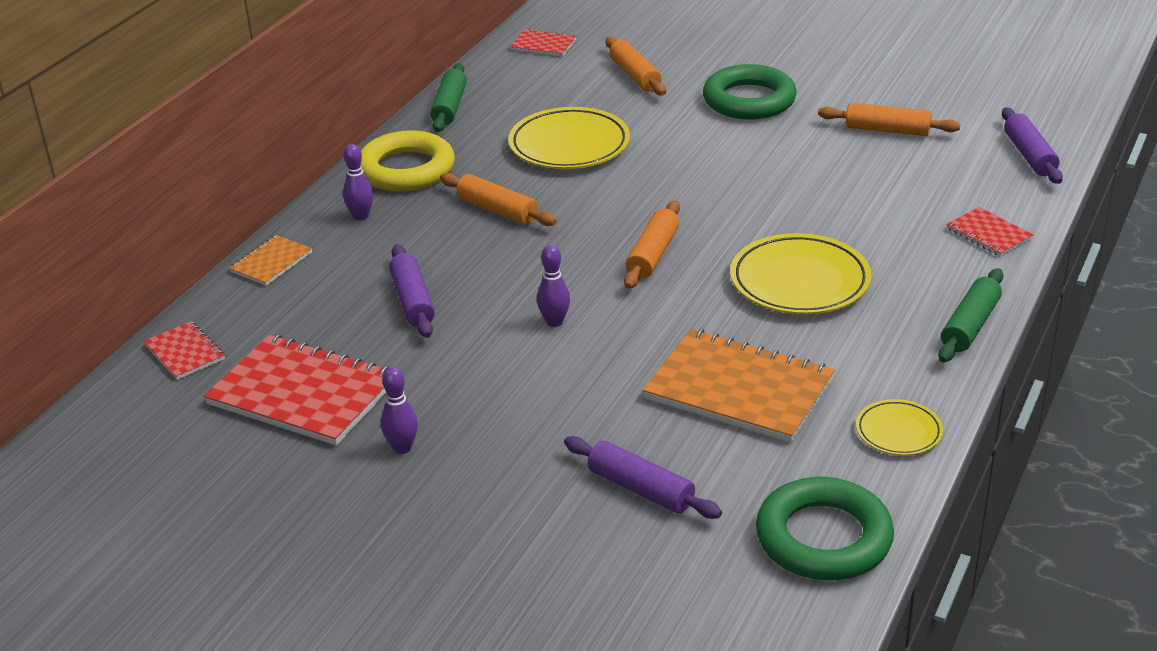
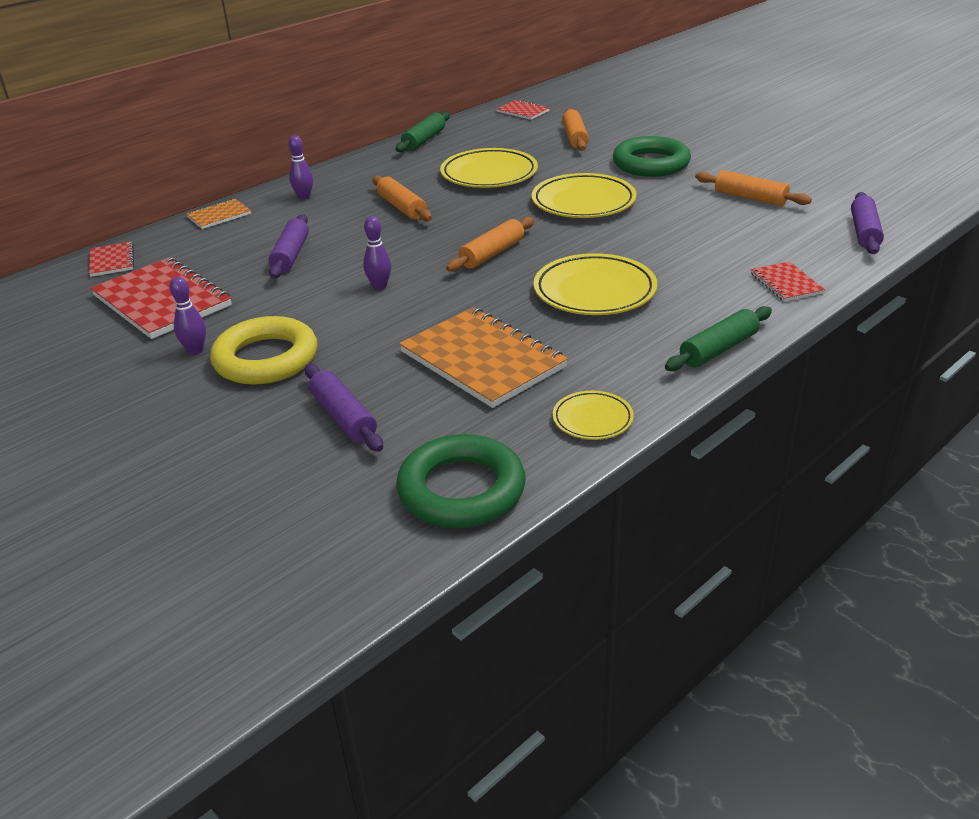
camera: 20 degrees right, 0 degrees up
yellow ring [361,130,455,191] -> yellow ring moved to [210,316,317,385]
none -> yellow plate [532,173,637,218]

